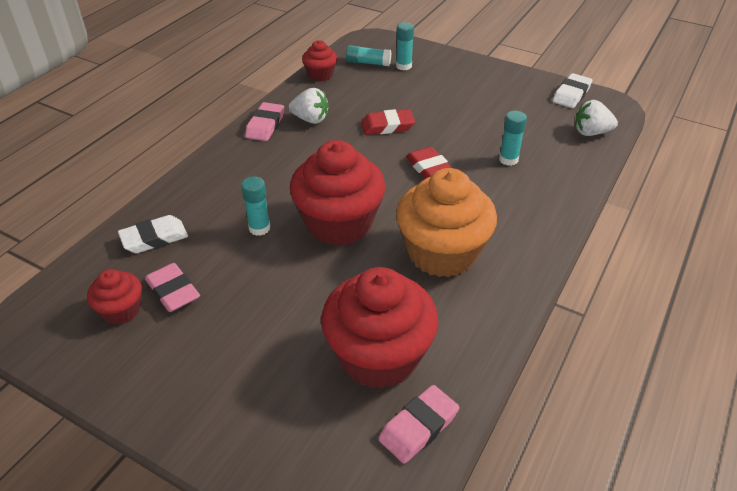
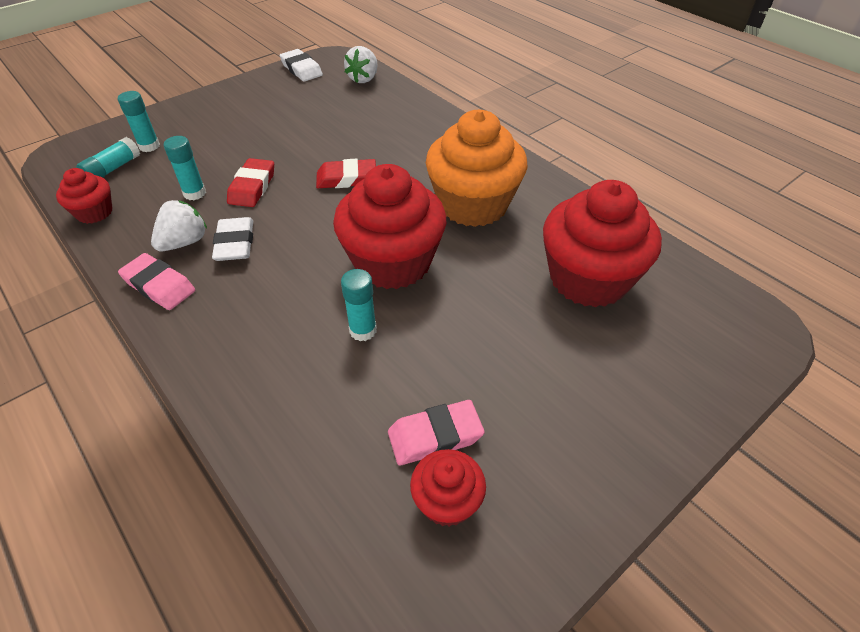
camera: 70 degrees left, 5 degrees up
white eraser [118,215,188,253] -> white eraser moved to [212,217,253,261]
pink eraser [378,385,459,464] -> none
turquoise glue stick [499,111,527,166] -> turquoise glue stick moved to [164,136,206,200]

